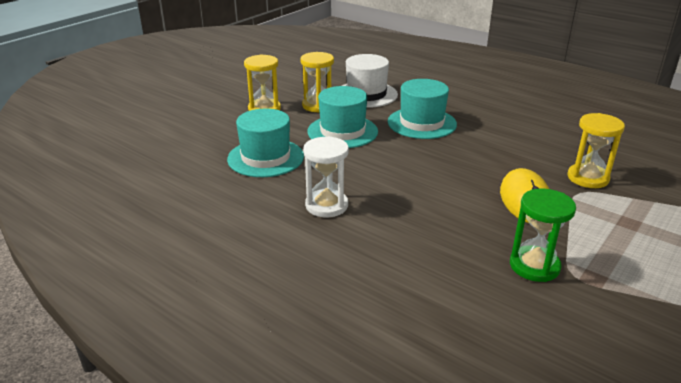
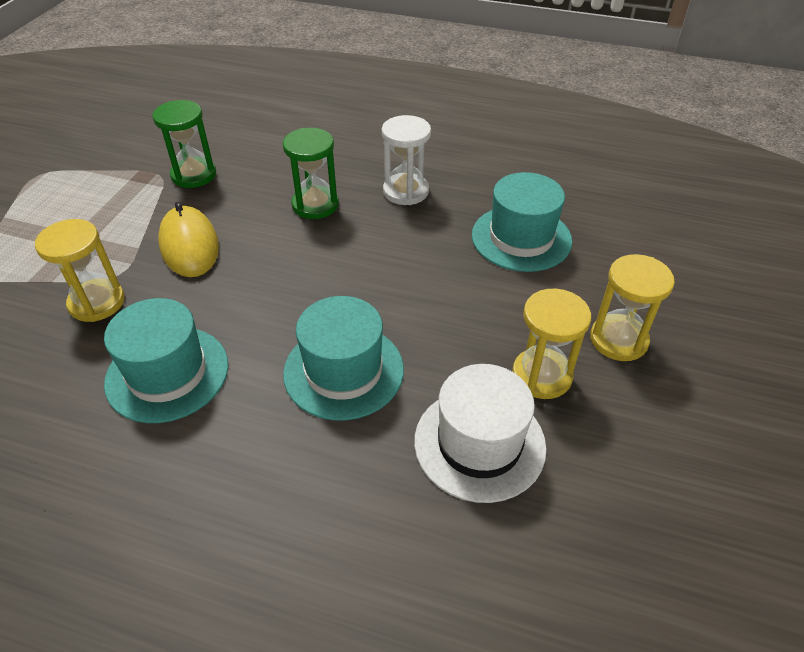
camera: 160 degrees right, 15 degrees up
turquoise hat [308,86,378,148] -> turquoise hat moved to [104,298,228,423]
none -> green hourglass [283,128,339,219]

